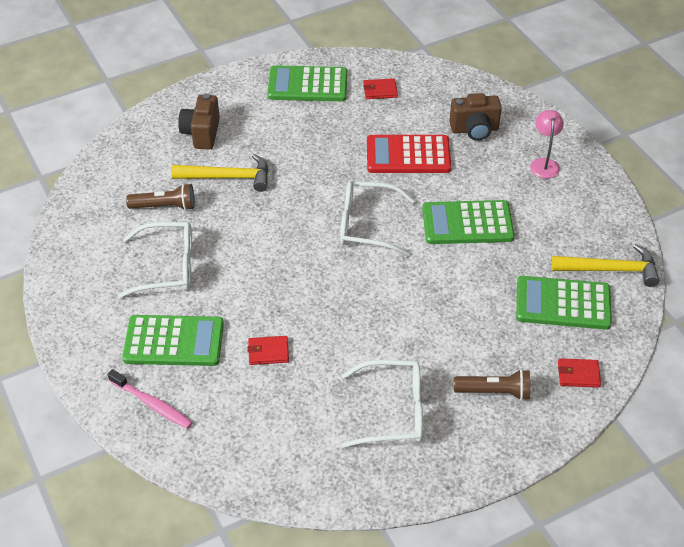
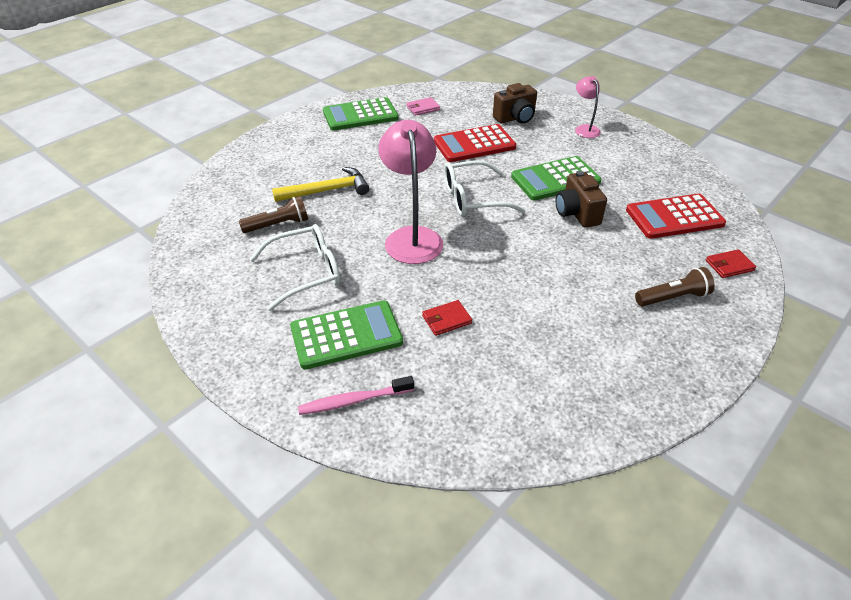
camera: 20 degrees left, 5 degrees down
pink toothbrush [108,369,192,429] -> pink toothbrush turned 150 degrees clockwise [298,376,414,415]
brown camera [178,93,220,149] -> brown camera moved to [555,171,607,228]
white glasses [341,360,423,448] -> none
red wallet [363,78,398,99] -> pink wallet [407,97,440,116]
green calculator [516,276,612,330] -> red calculator [626,194,726,239]
yellow hammer [551,244,660,287] -> none
none -> pink lamp [378,120,443,264]

